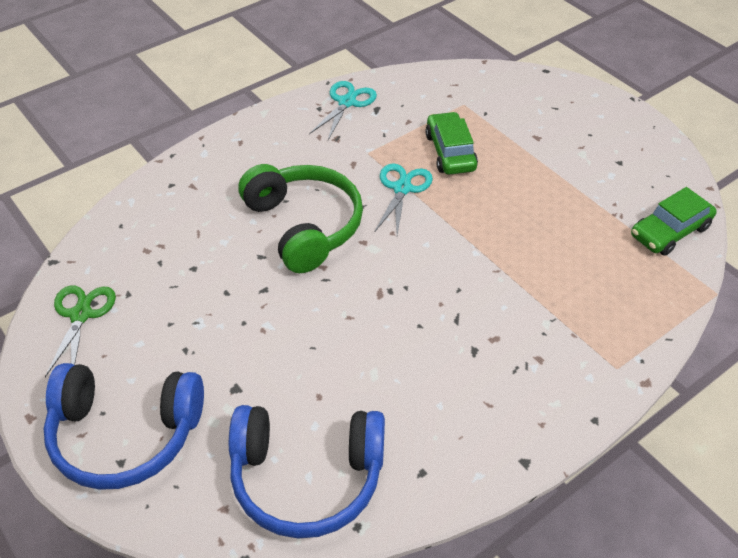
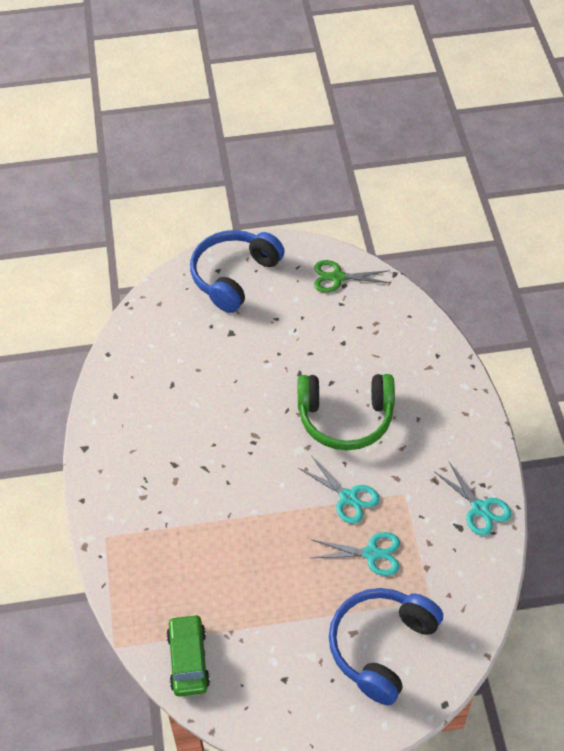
camera: 120 degrees right, 5 degrees up
green scissors [45,285,116,377] -> green scissors turned 150 degrees clockwise [314,260,390,293]
blue headphones [229,405,385,539] -> blue headphones moved to [329,588,443,705]
green car [425,112,478,175] -> turquoise scissors [312,532,400,576]

